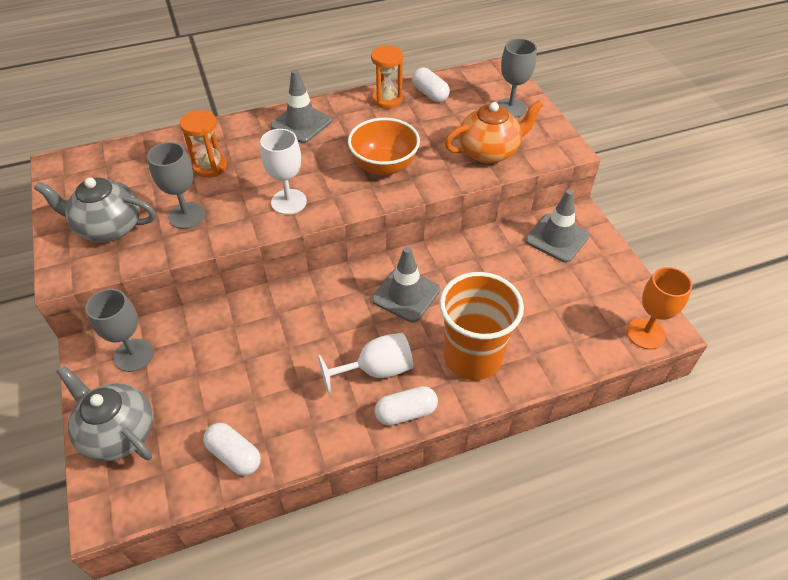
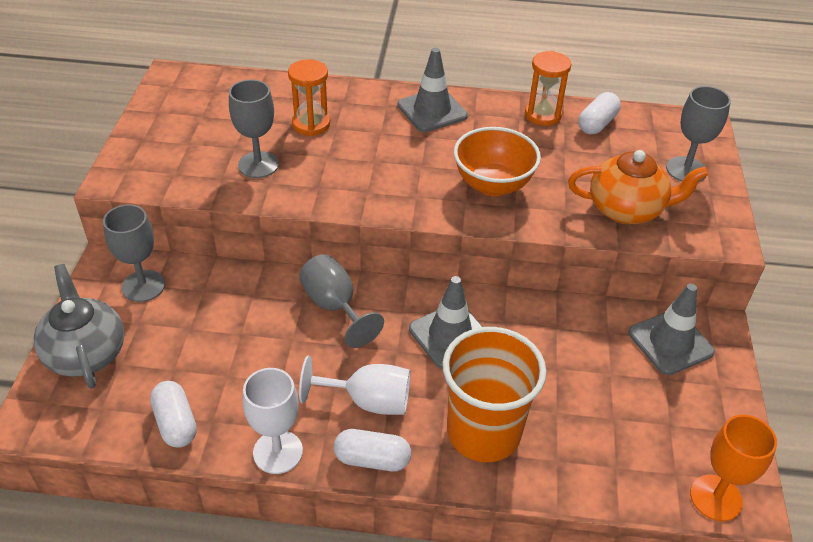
camera: 25 degrees right, 5 degrees down
grey teapot [34,178,156,242] -> none
white goblet [260,129,307,215] -> white goblet moved to [243,368,303,474]
white capsule [412,67,450,102] -> white capsule turned 45 degrees clockwise [578,92,621,134]
none -> grey goblet [299,254,384,348]

